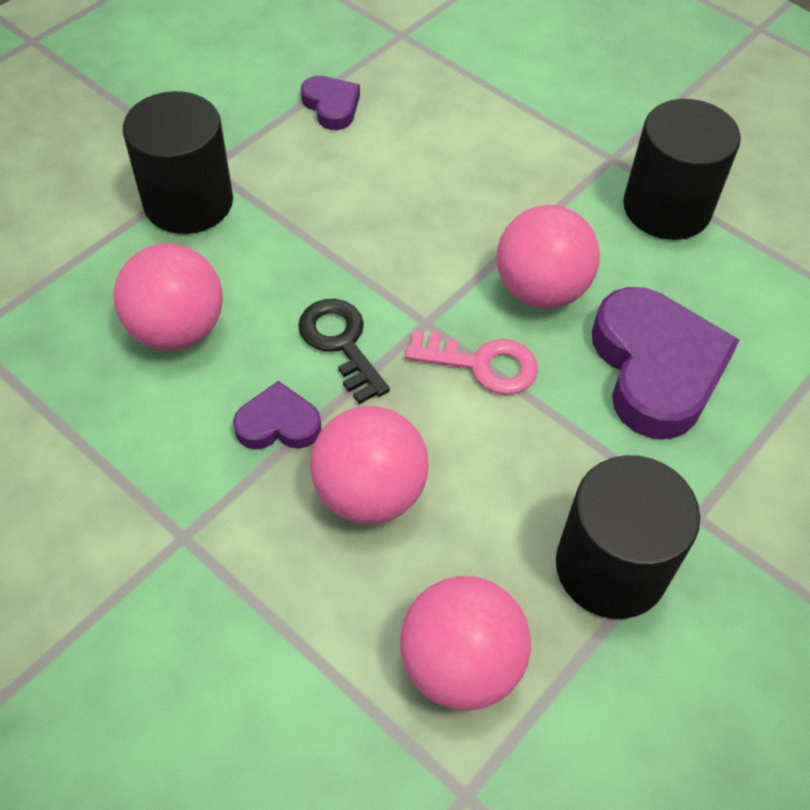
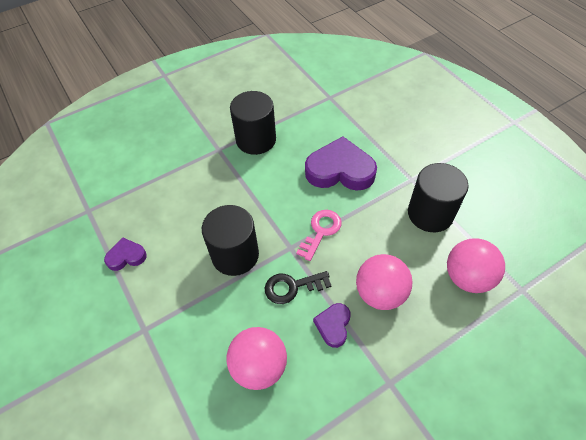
camera: 70 degrees left, 0 degrees up
black cylinder [123,91,233,234] -> black cylinder moved to [202,205,259,276]
pink ball [496,205,600,309] -> none

